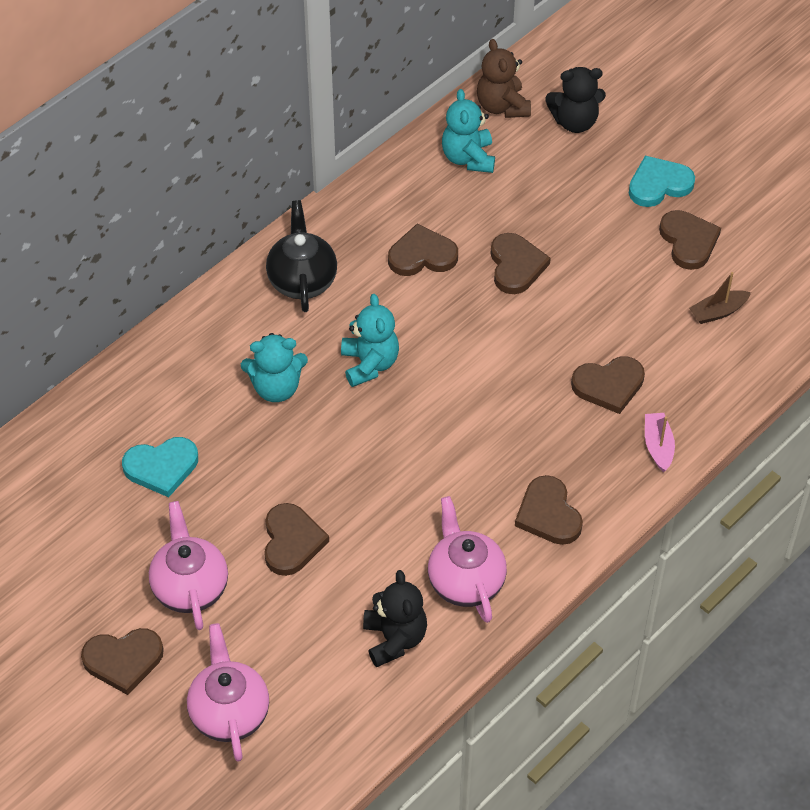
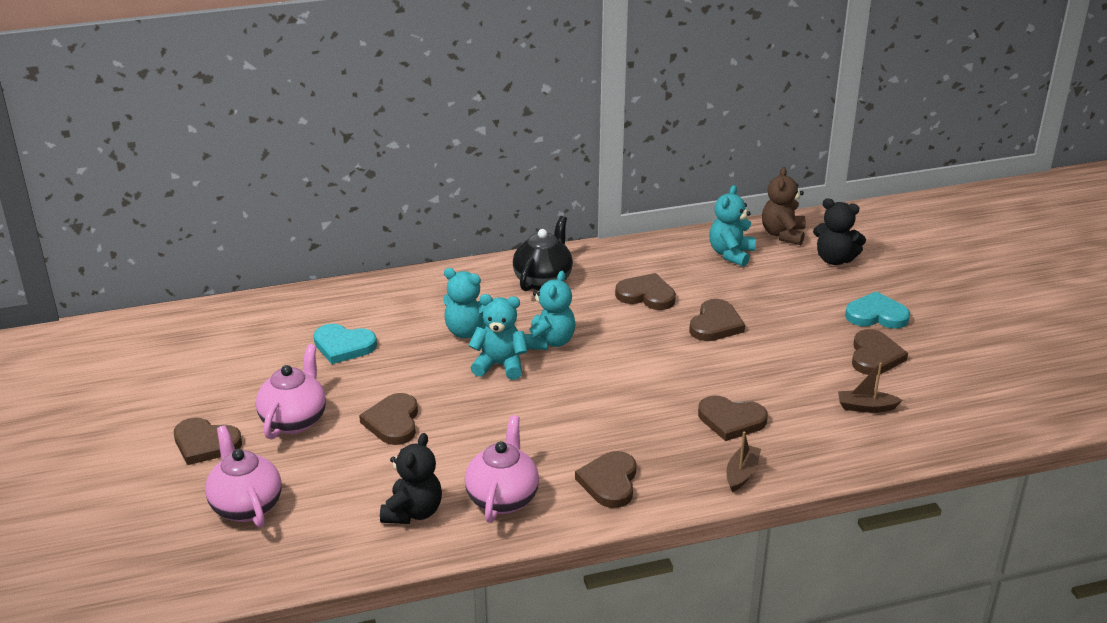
camera: 30 degrees right, 20 degrees down
pink teapot [187,623,269,761] -> pink teapot turned 45 degrees counterclockwise [205,425,282,528]
brown heart [264,503,329,576] -> brown heart turned 150 degrees clockwise [359,393,418,445]
pink boat [645,413,675,472] -> brown boat [726,432,761,492]
none -> turquoise teddy bear [468,294,528,380]

